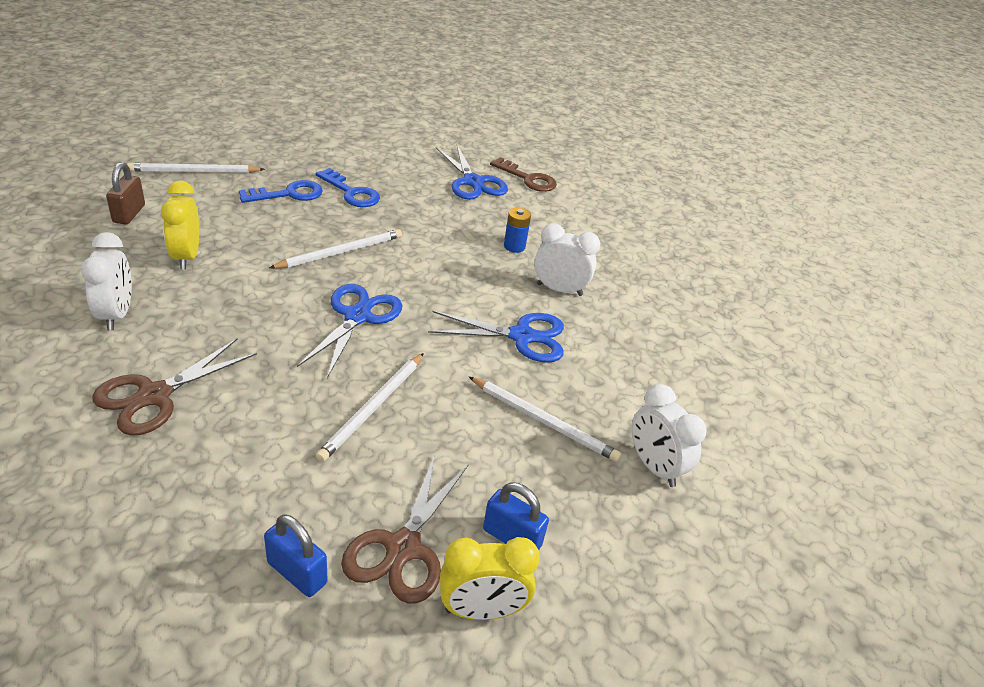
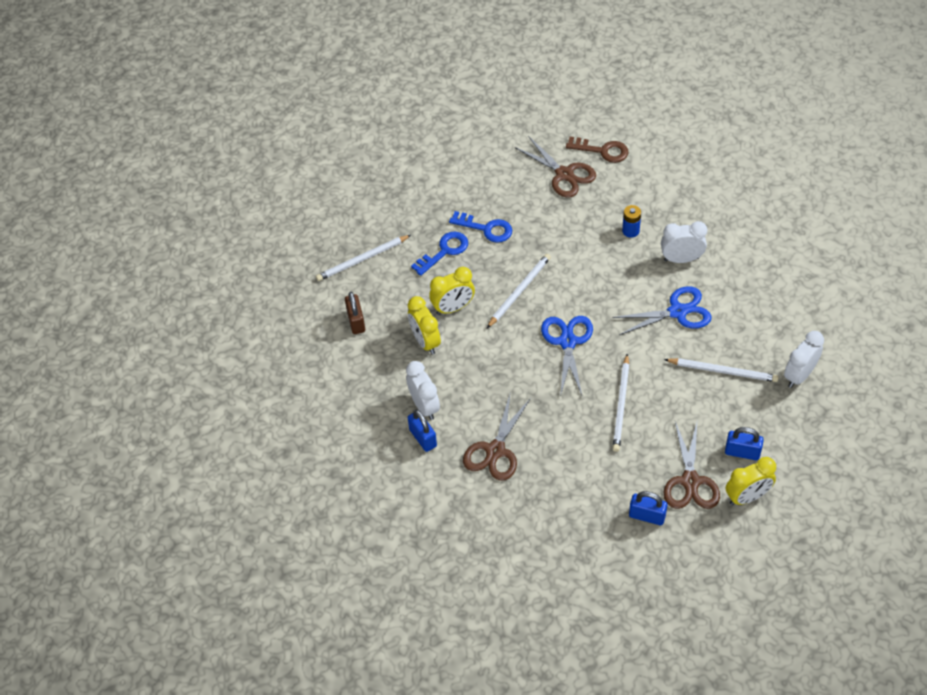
camera: 10 degrees left, 15 degrees up
blue scissors [436,145,508,200] -> brown scissors [515,136,596,198]
white clock [632,384,707,487] -> white clock turned 90 degrees clockwise [784,331,824,388]
none -> blue padlock [408,410,437,452]
none -> yellow clock [429,267,475,315]

